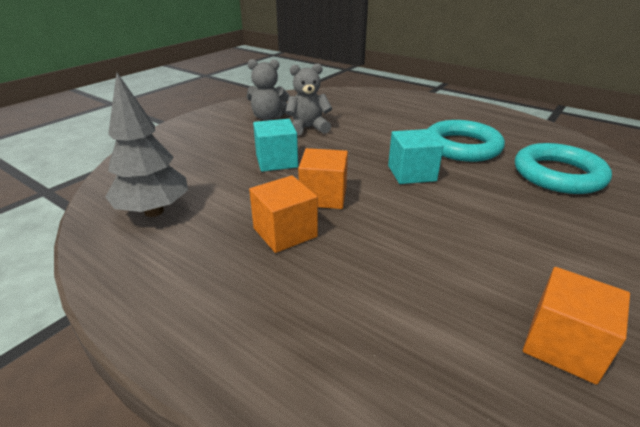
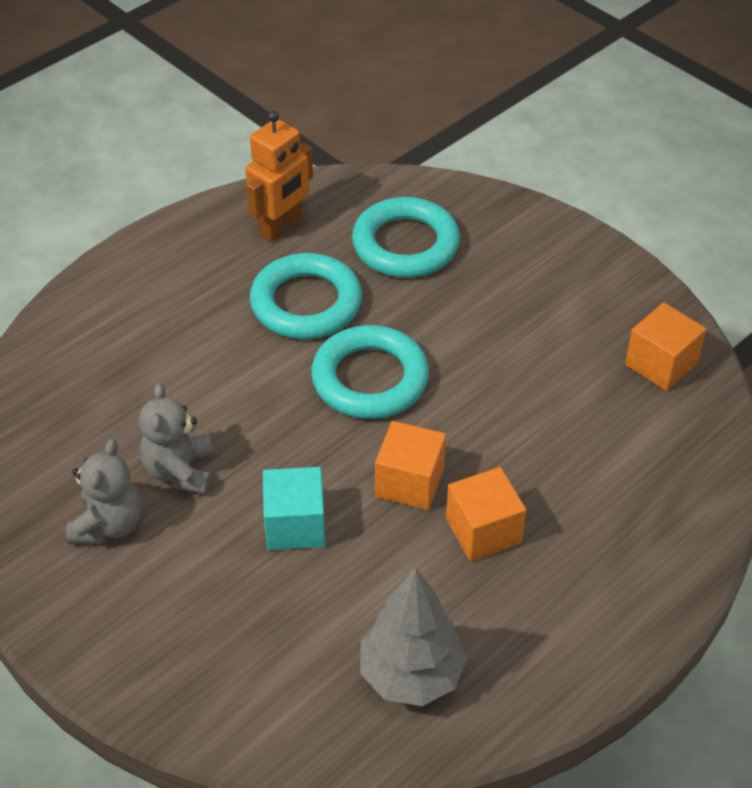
camera: 80 degrees left, 15 degrees up
turquoise cube [388,129,444,184] -> turquoise ring [311,325,429,419]
none -> orange robot [245,111,313,242]

